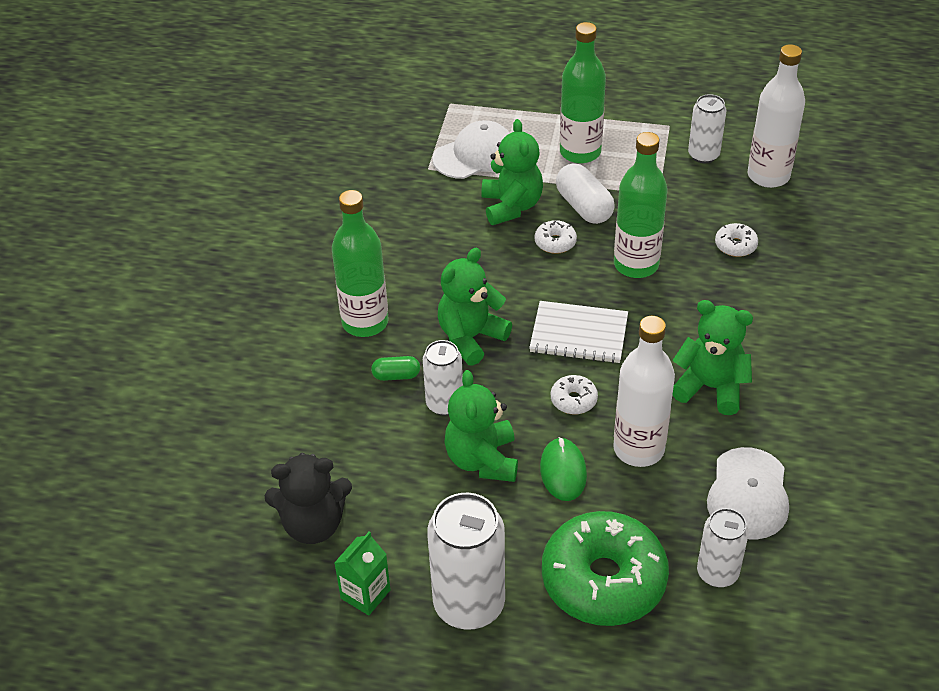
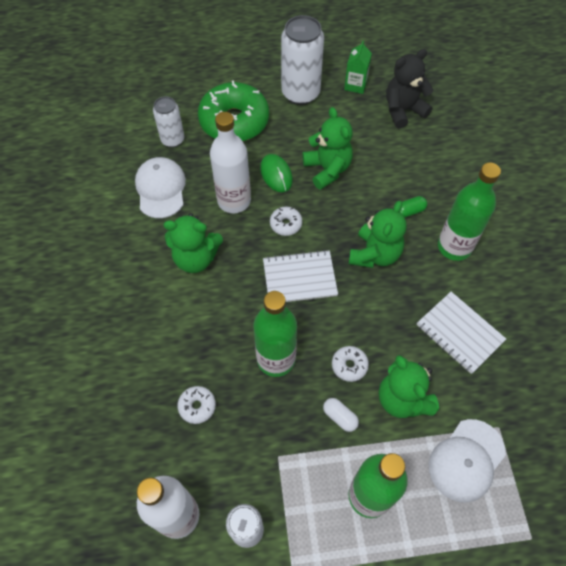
camera: 160 degrees right, 15 degrees up
white can [423,340,463,416] -> none
white capsule [556,163,615,224] -> white capsule [323,398,359,432], size x0.56
none -> white notebook [417,292,506,374]

